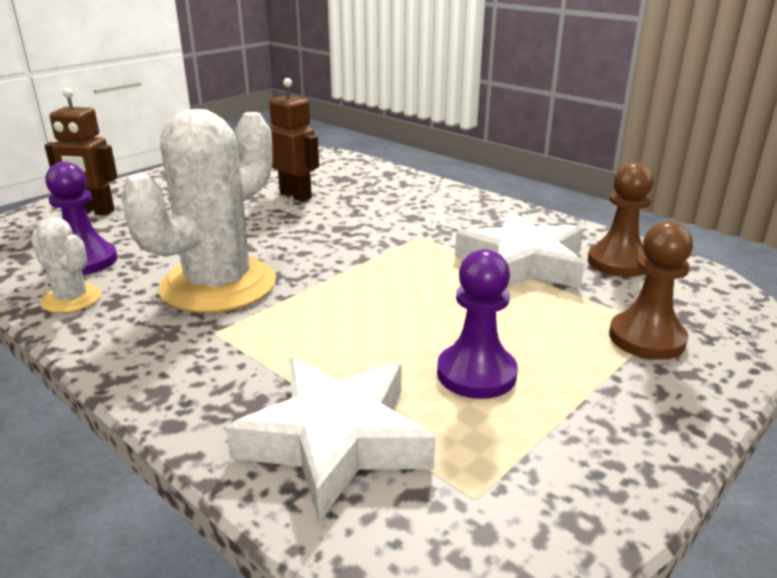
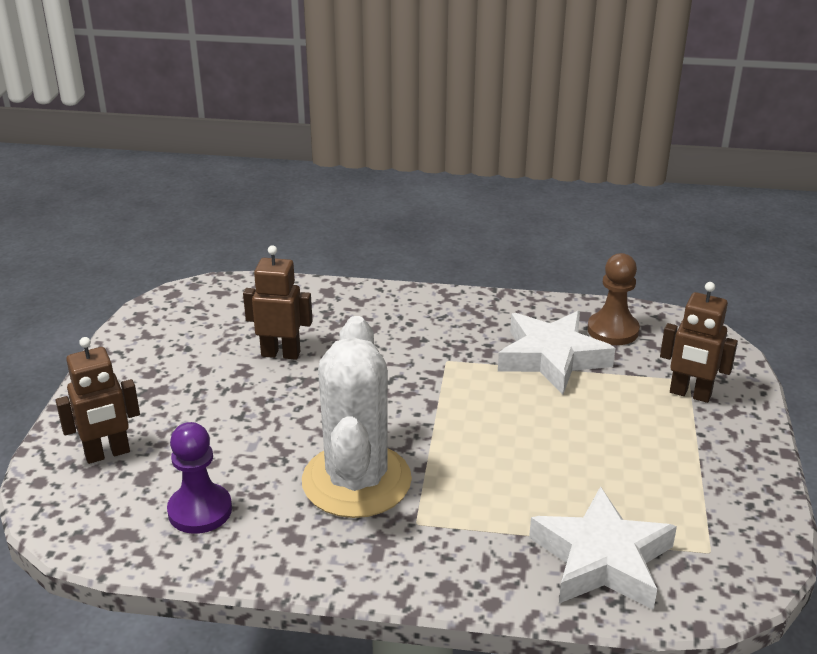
camera: 35 degrees left, 5 degrees up
white cactus [31,217,102,313] -> none
purple pawn [437,249,518,399] -> none
brown pawn [609,221,693,360] -> brown robot [660,282,738,403]

